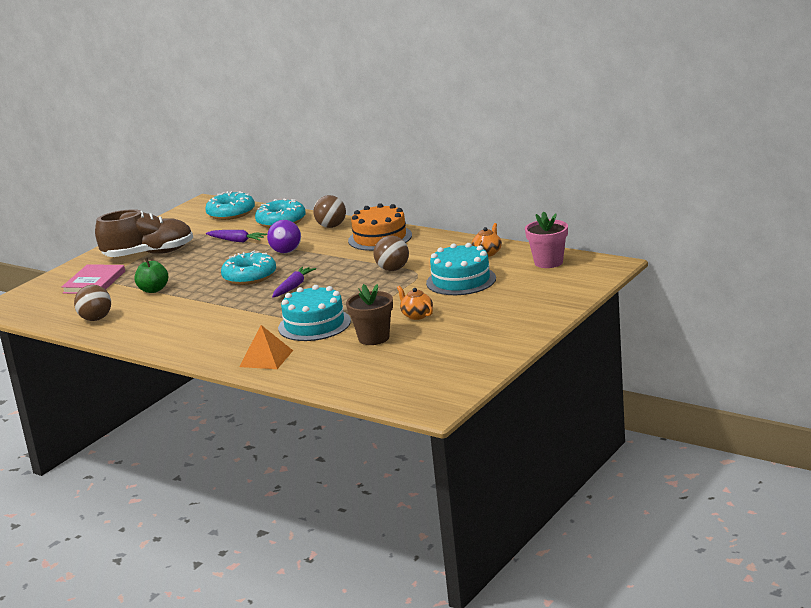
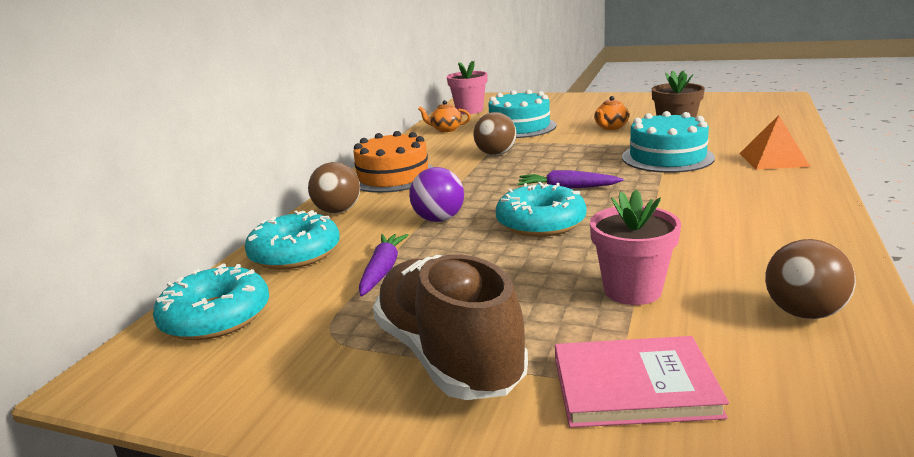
camera: 105 degrees left, 0 degrees up
green apple [134,258,168,293] -> pink flower pot [590,189,681,305]

